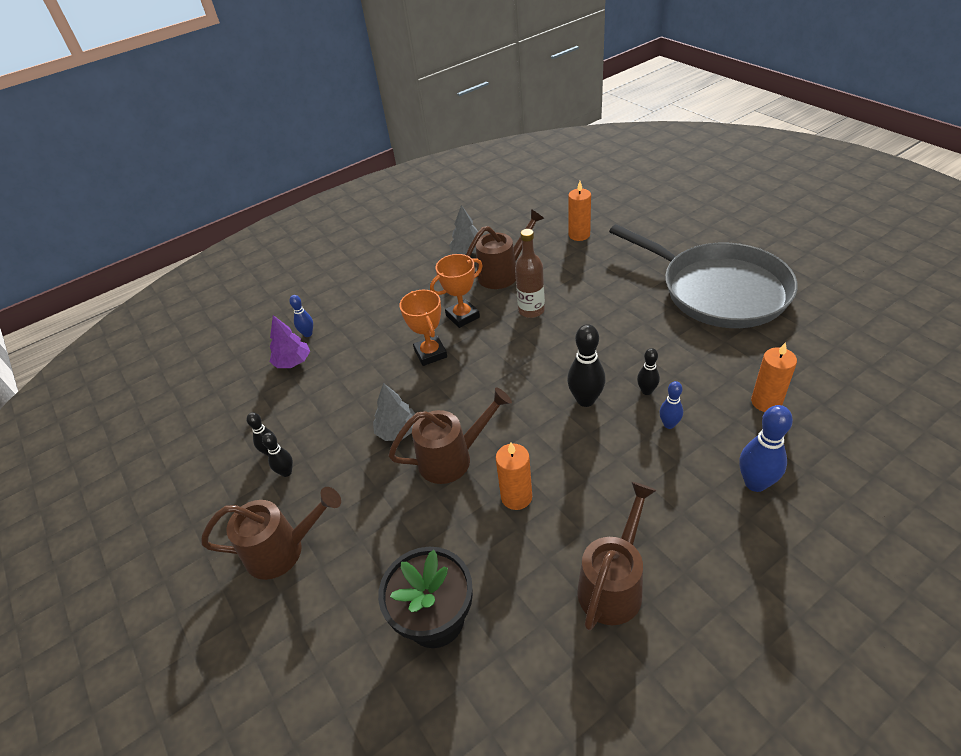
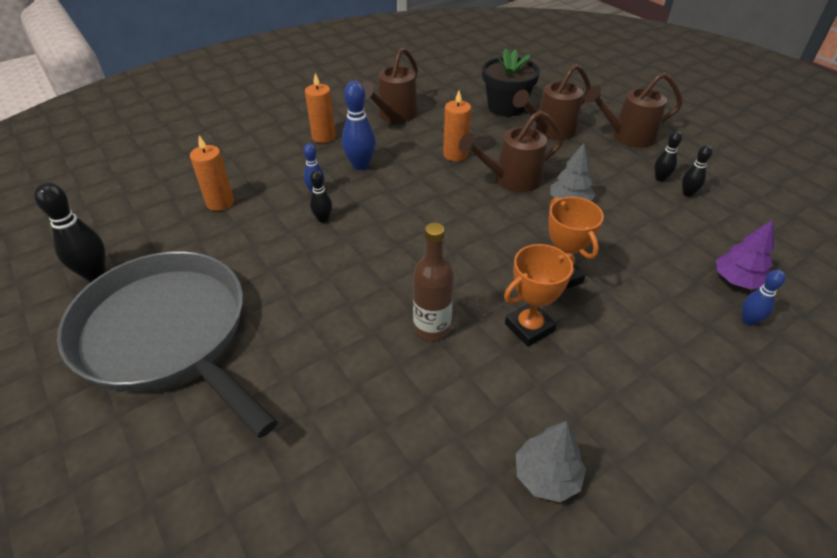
camera: 175 degrees right, 0 degrees up
brown watering can [466,209,545,289] -> brown watering can moved to [513,64,591,140]
black bowling pin [567,324,606,407] -> black bowling pin moved to [34,182,106,281]
orange candle [568,181,591,241] -> orange candle moved to [305,73,336,143]
blue bowling pin [739,405,793,492] -> blue bowling pin moved to [342,81,376,170]

